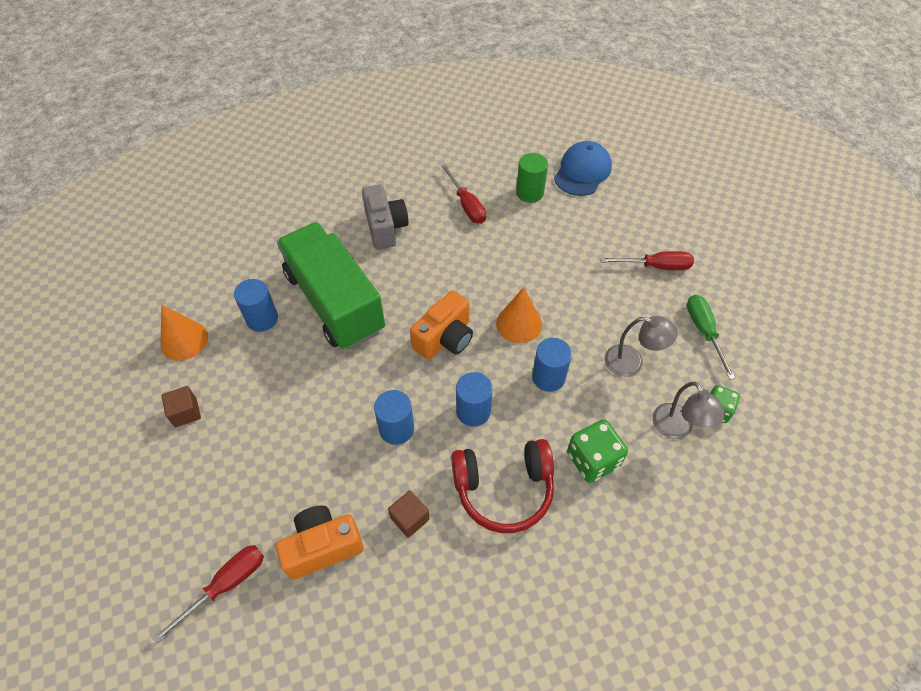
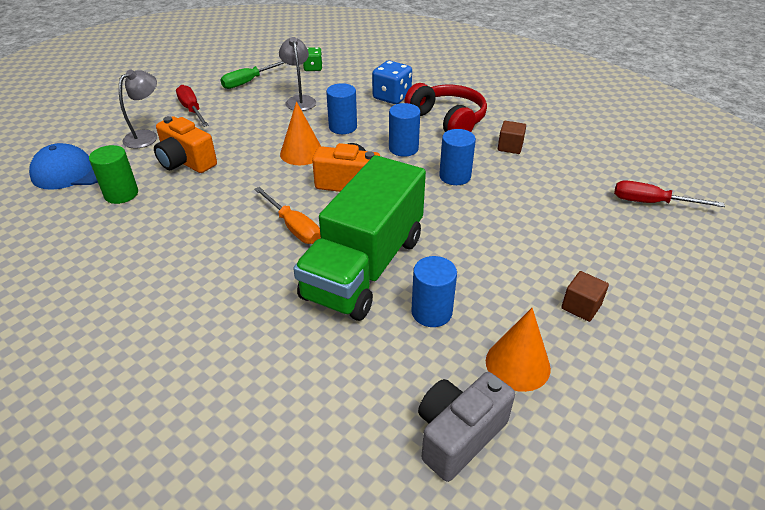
camera: 120 degrees left, 15 degrees down
orange camera [276,506,364,580] -> orange camera moved to [154,116,217,173]
grey camera [362,184,409,250] -> grey camera moved to [418,372,515,482]
red screwdriver [441,164,486,224] -> none
green dice [567,419,628,483] -> blue dice [372,61,412,104]
grey lamp [652,382,725,439] -> grey lamp moved to [119,70,157,148]
none -> orange screwdriver [254,187,321,244]

